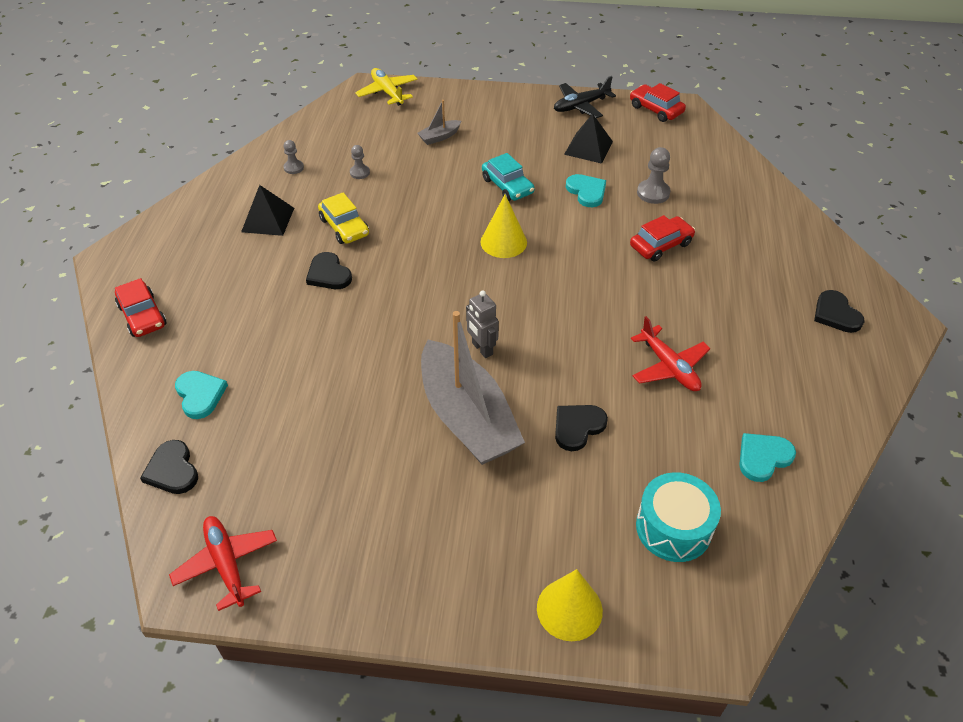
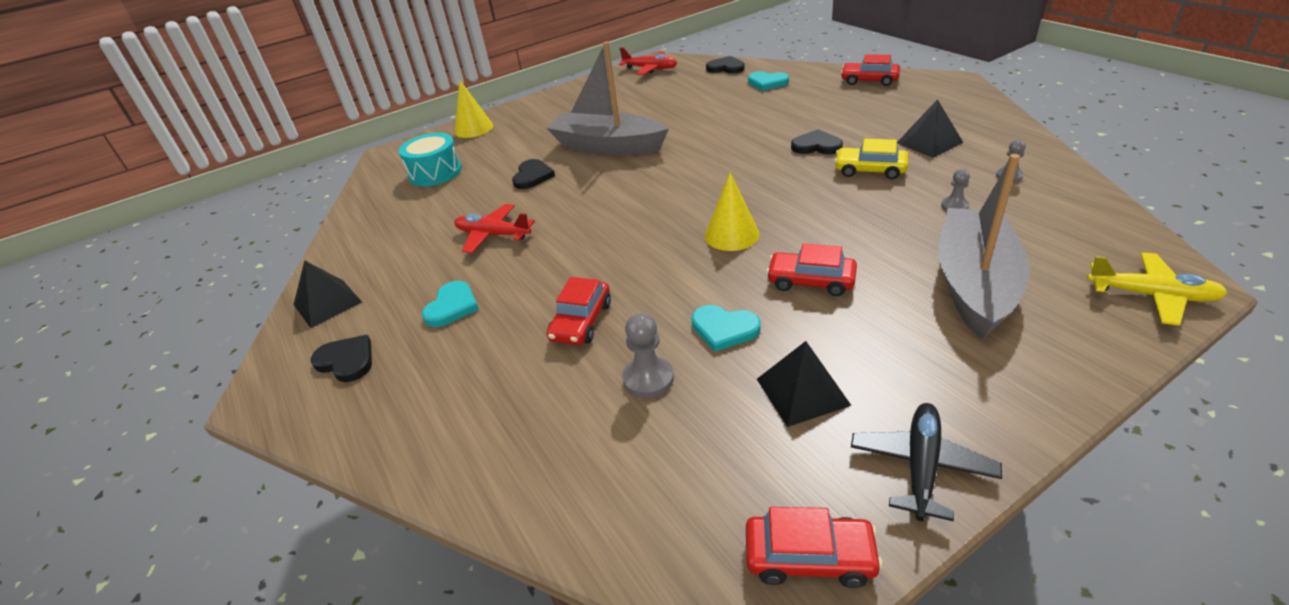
camera: 145 degrees right, 10 degrees down
grey boat [417,100,461,145] -> grey boat [938,154,1030,339], size x2.46
grey robot [466,290,499,358] -> none
turquoise car [482,153,535,201] -> red car [766,243,857,296]
turquoise heart [739,433,796,482] -> turquoise heart moved to [422,281,479,327]
none -> black pyramid [294,260,362,328]

